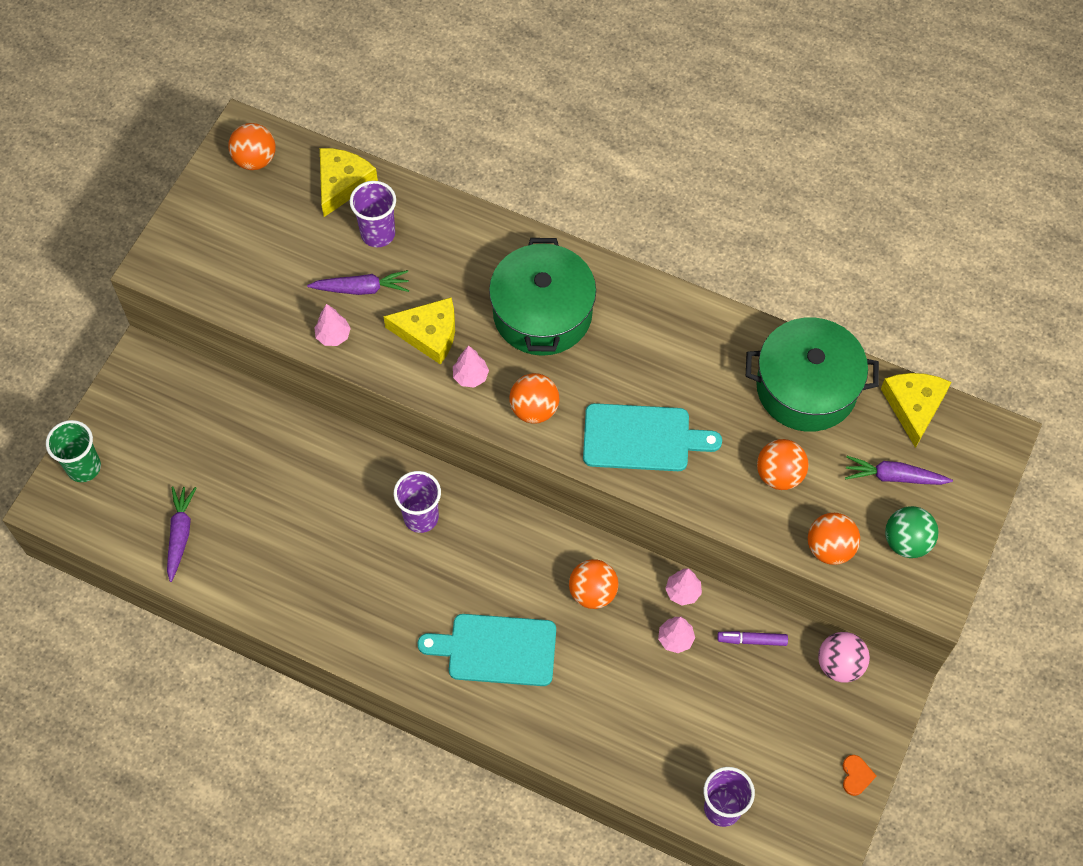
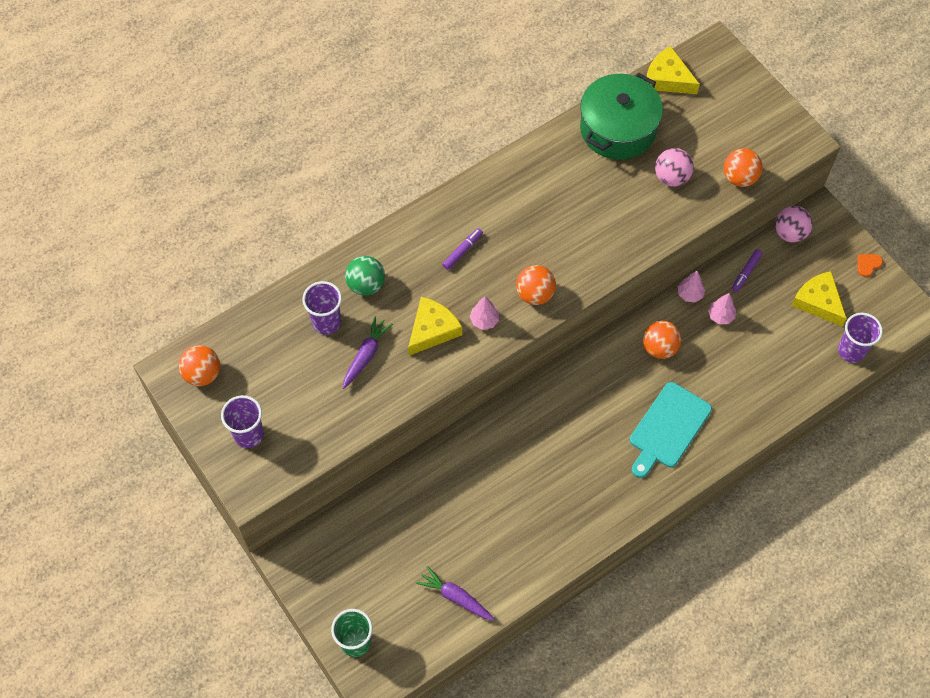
camera: 60 degrees left, 0 degrees up
pink tree [314,304,351,346] -> none
yellow cheese [320,148,378,217] -> yellow cheese moved to [791,271,847,327]
purple cup [394,471,441,533] -> purple cup moved to [221,395,264,448]
green pot [489,238,596,356] -> purple marker [442,228,483,270]
turquoise cutting board [583,403,722,471] -> none
orange ball [757,439,808,490] -> pink ball [655,148,694,187]
orange heart [843,755,876,796] -> orange heart turned 75 degrees counterclockwise [857,254,883,277]
purple carrot [845,456,953,485] -> none
green ball [885,506,939,558] -> green ball moved to [345,256,385,296]

